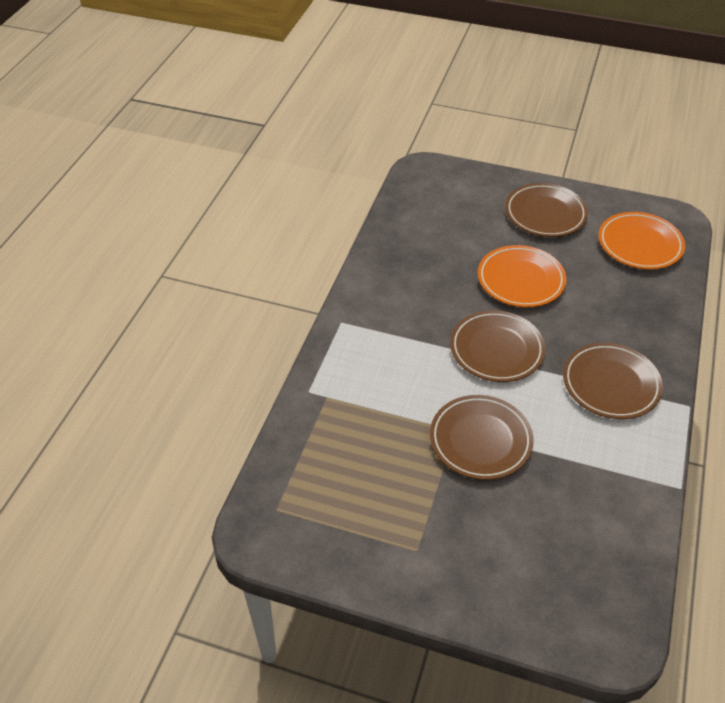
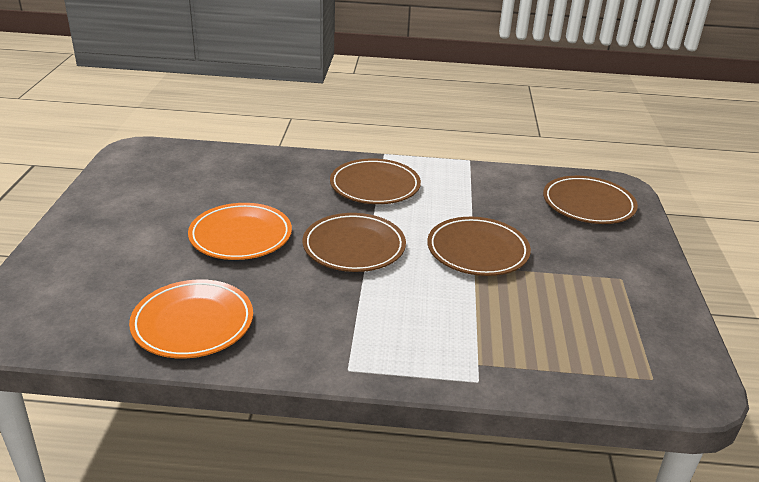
camera: 105 degrees left, 15 degrees down
brown plate [505,183,588,237] -> brown plate moved to [543,176,638,224]
orange plate [598,212,685,270] -> orange plate moved to [129,279,253,359]

